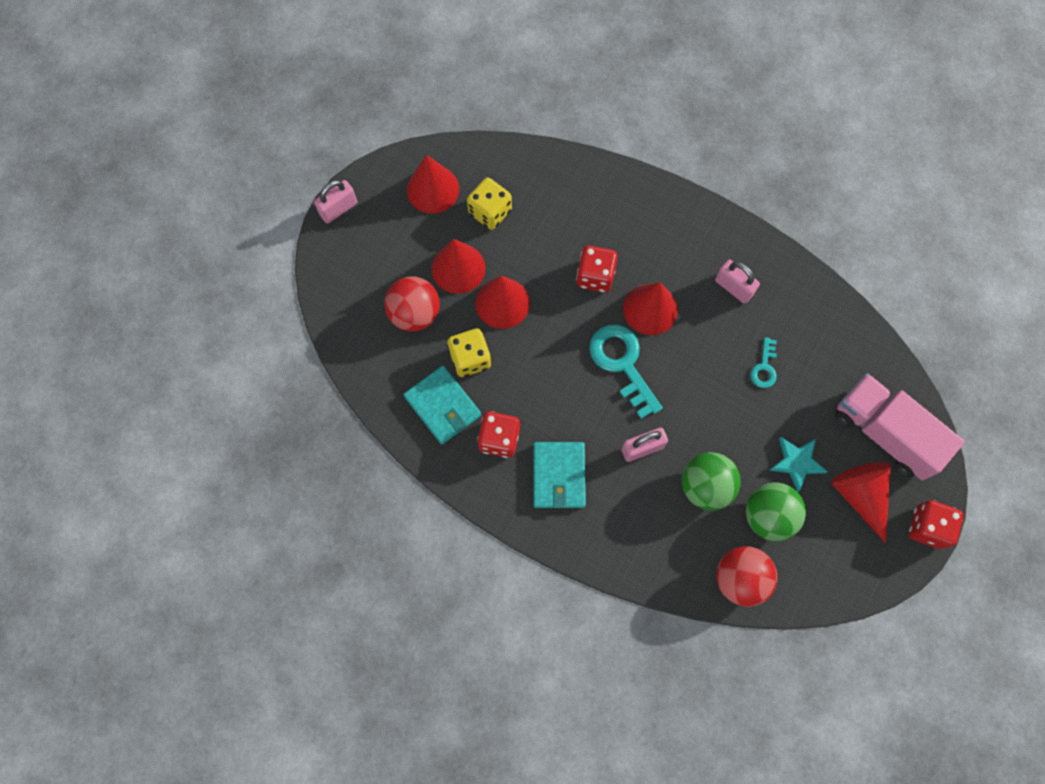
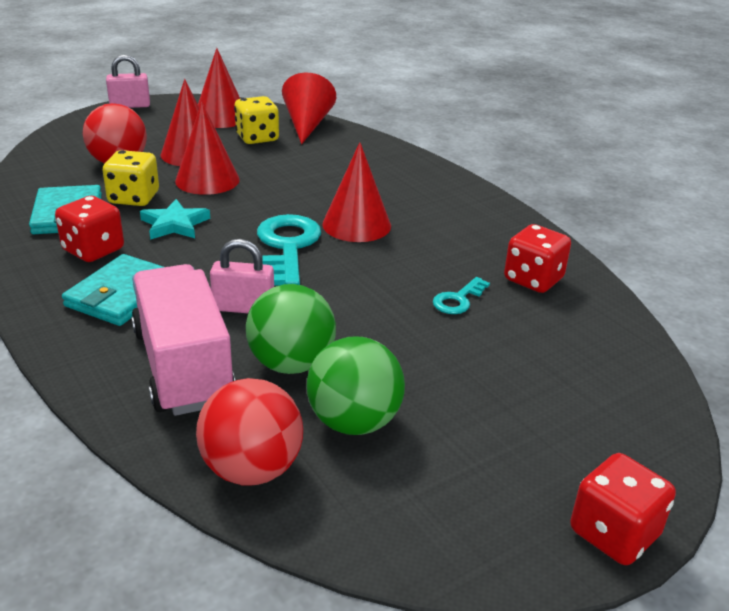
camera: 25 degrees right, 40 degrees down
red dice [576,245,618,292] -> red dice moved to [504,224,571,293]
pink padlock [715,260,760,304] -> none
turquoise star [769,437,828,492] -> turquoise star moved to [140,199,210,240]
red cone [831,462,891,543] -> red cone moved to [282,72,336,144]
pink truck [835,373,965,480] -> pink truck moved to [131,264,235,416]

